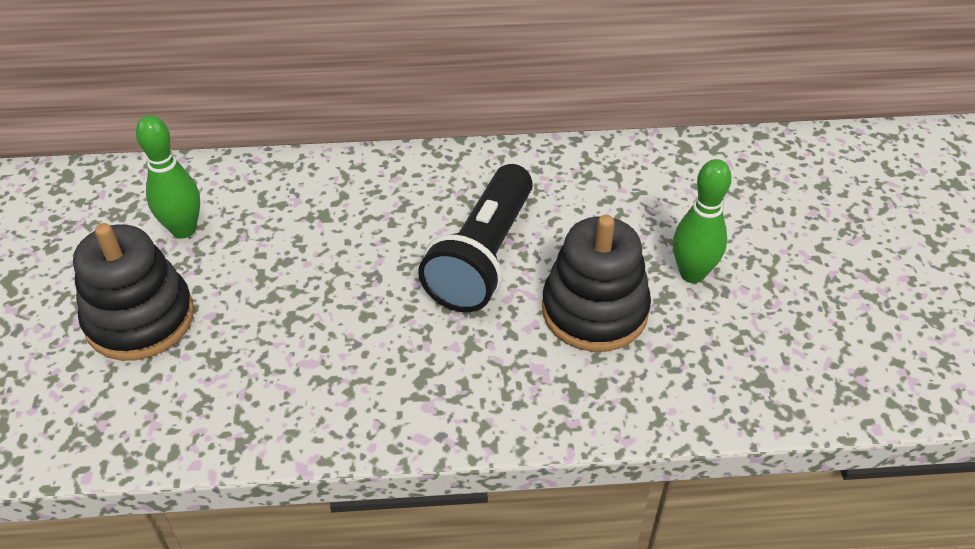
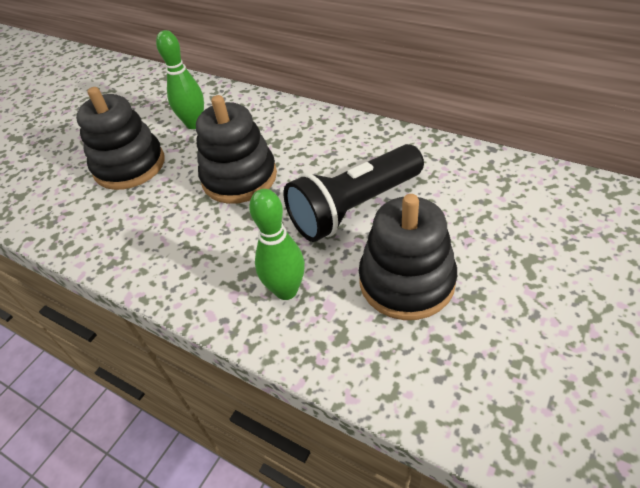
camera: 40 degrees right, 0 degrees up
green bowling pin [673,159,732,283] -> green bowling pin moved to [249,189,305,300]
none -> black stacking toy [196,95,277,204]

